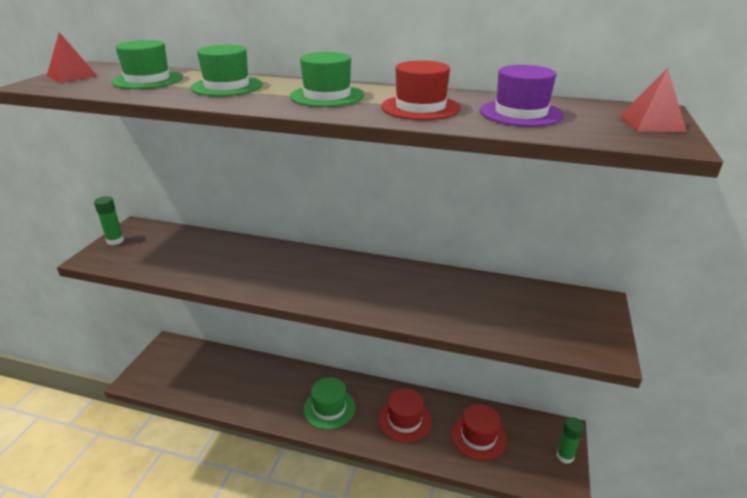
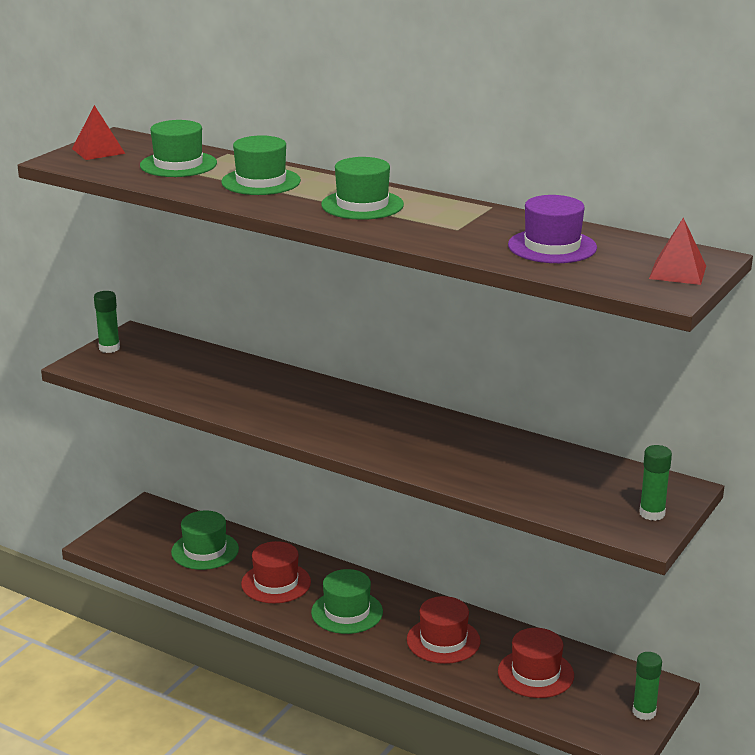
camera: 15 degrees right, 5 degrees down
red hat [381,61,461,120] -> red hat moved to [241,541,311,603]
none -> green hat [171,511,239,570]
none -> green glue stick [639,445,672,521]

